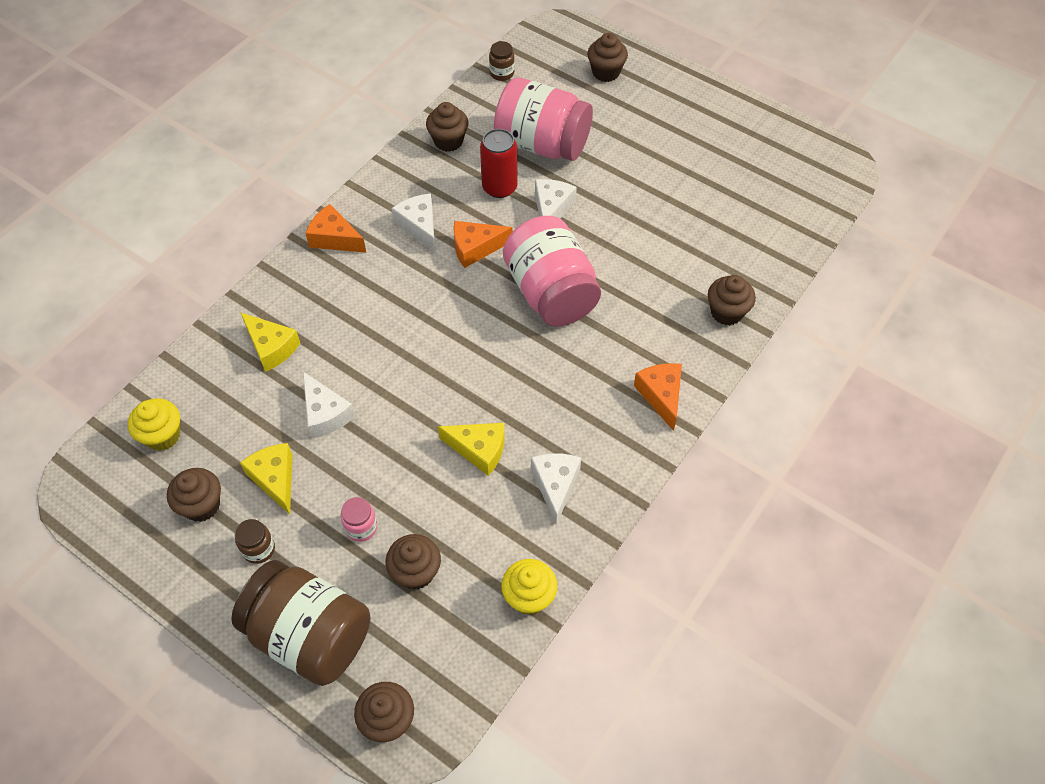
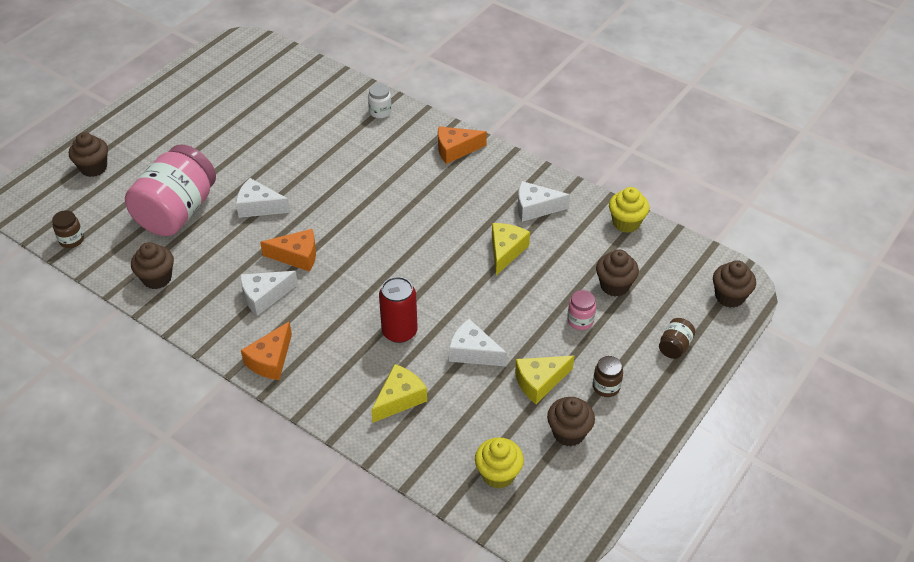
camera: 90 degrees left, 10 degrees down
brown jar [231,560,370,686] -> brown jar [659,318,695,359], size x0.40
white cheese [303,372,355,439] -> white cheese turned 120 degrees counterclockwise [449,319,507,367]
orange cheese [454,221,512,268] -> orange cheese turned 75 degrees counterclockwise [260,229,316,272]
red can [480,129,517,198] -> red can moved to [379,277,418,343]
pink jar [503,216,601,327] -> none
brown cupcake [708,275,756,326] -> white jar [368,84,392,118]

